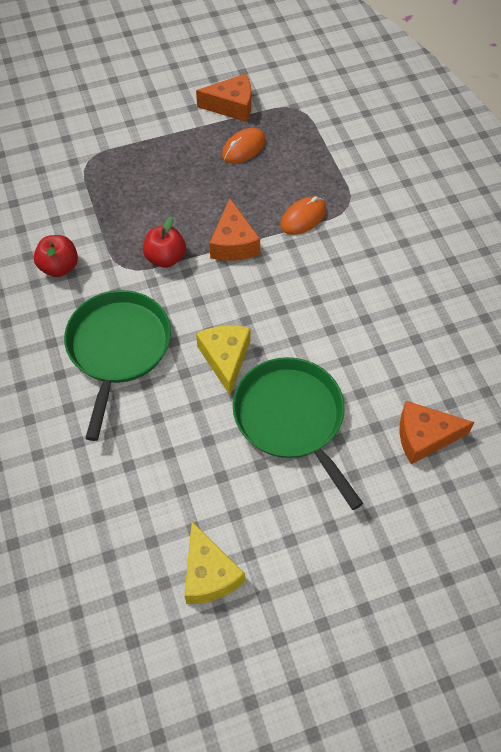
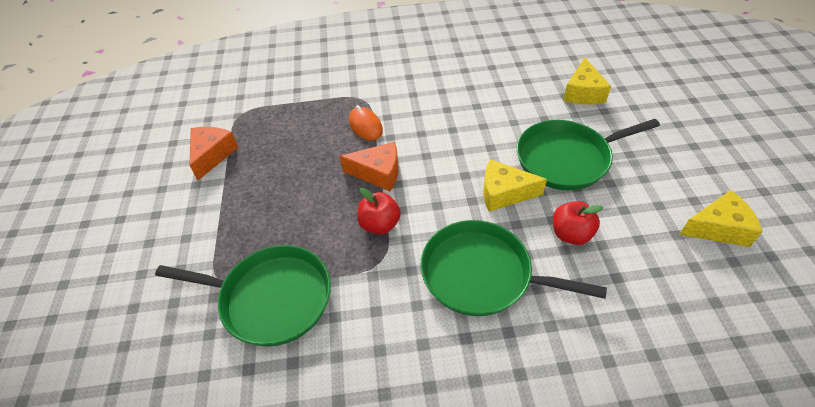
camera: 75 degrees left, 10 degrees down
red apple [34,235,78,277] -> red apple moved to [553,201,603,245]
orange mouse [222,128,266,164] -> none
orange cheese [400,401,475,464] -> yellow cheese [563,58,611,105]
none -> green pan [155,245,331,347]

